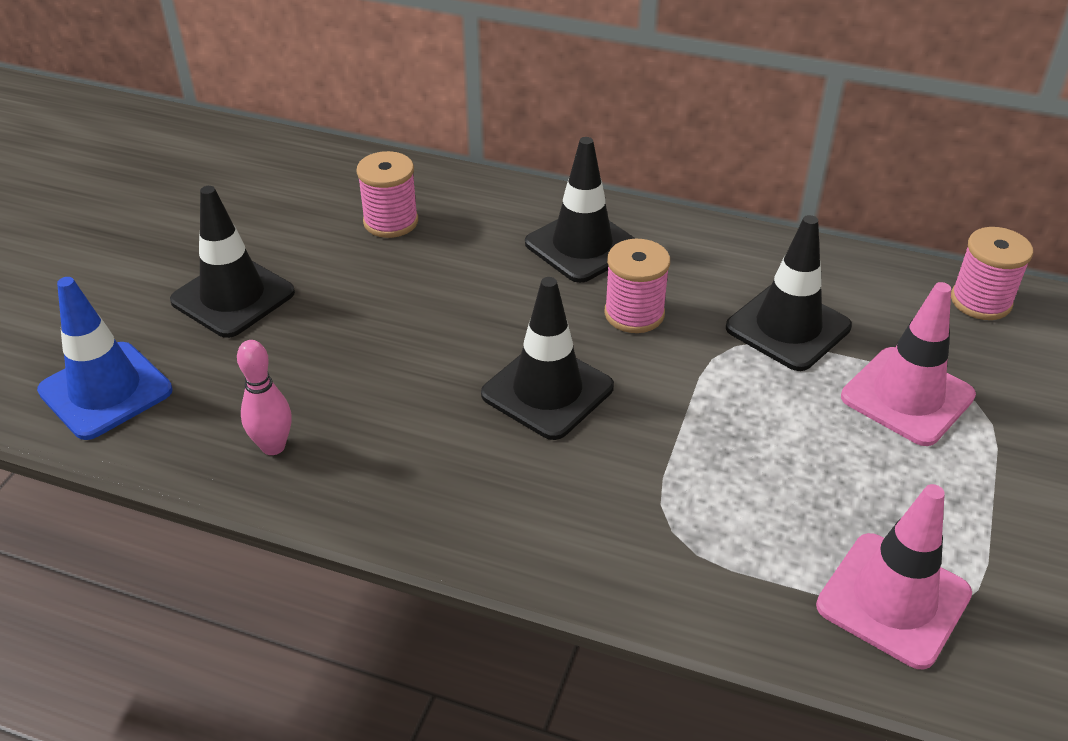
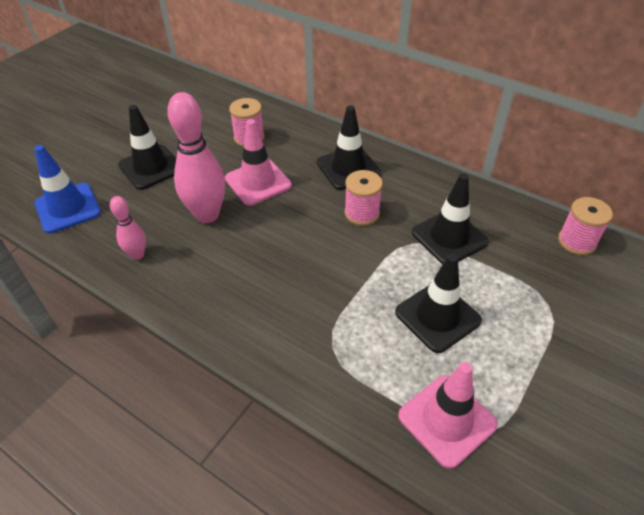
camera: 15 degrees right, 5 degrees up
black traffic cone [481,277,614,440] -> black traffic cone moved to [395,254,482,353]
pink traffic cone [841,282,976,446] -> pink traffic cone moved to [225,119,292,206]
none -> pink bowling pin [167,92,225,223]

